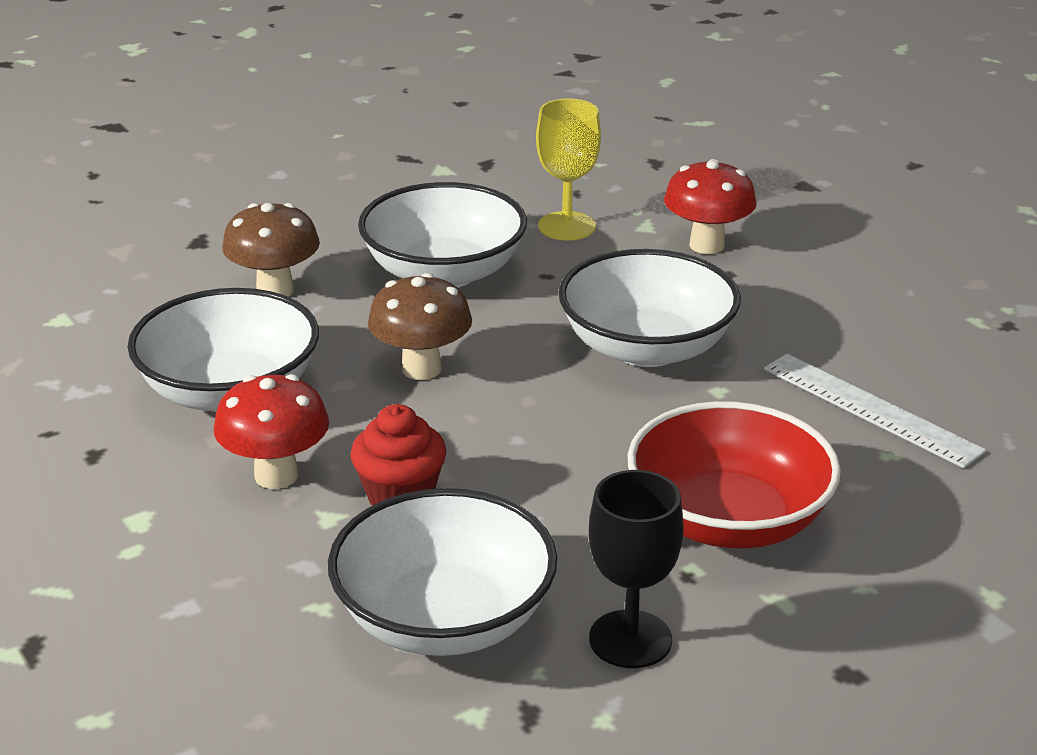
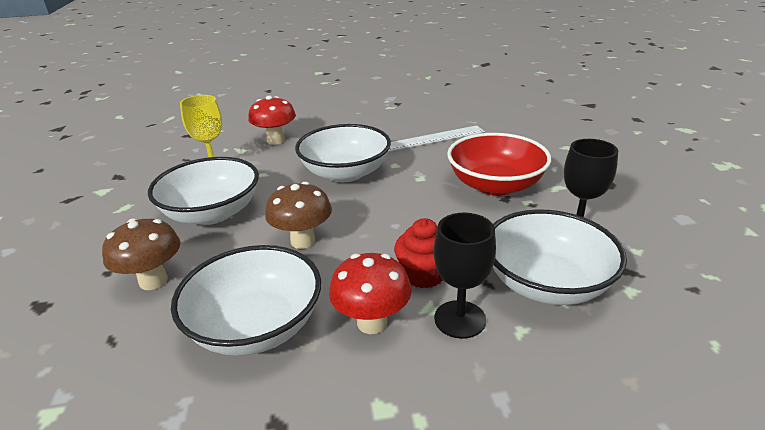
camera: 65 degrees left, 0 degrees up
none -> black goblet [434,212,496,339]

